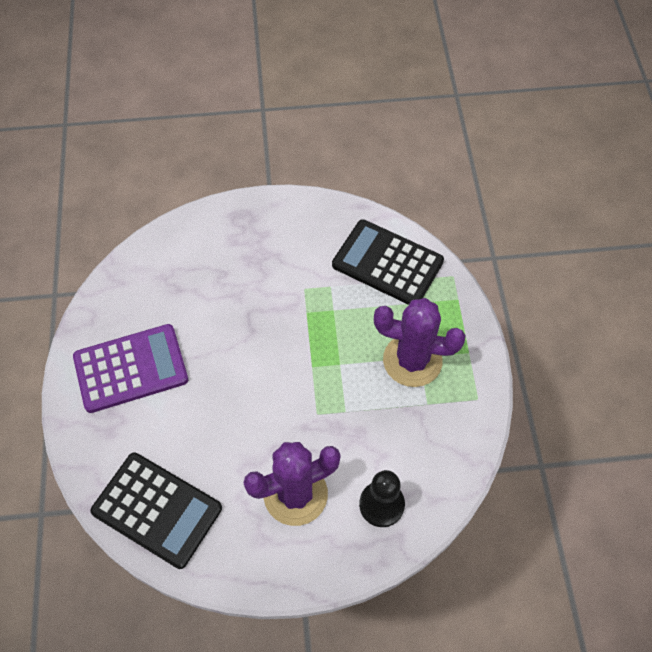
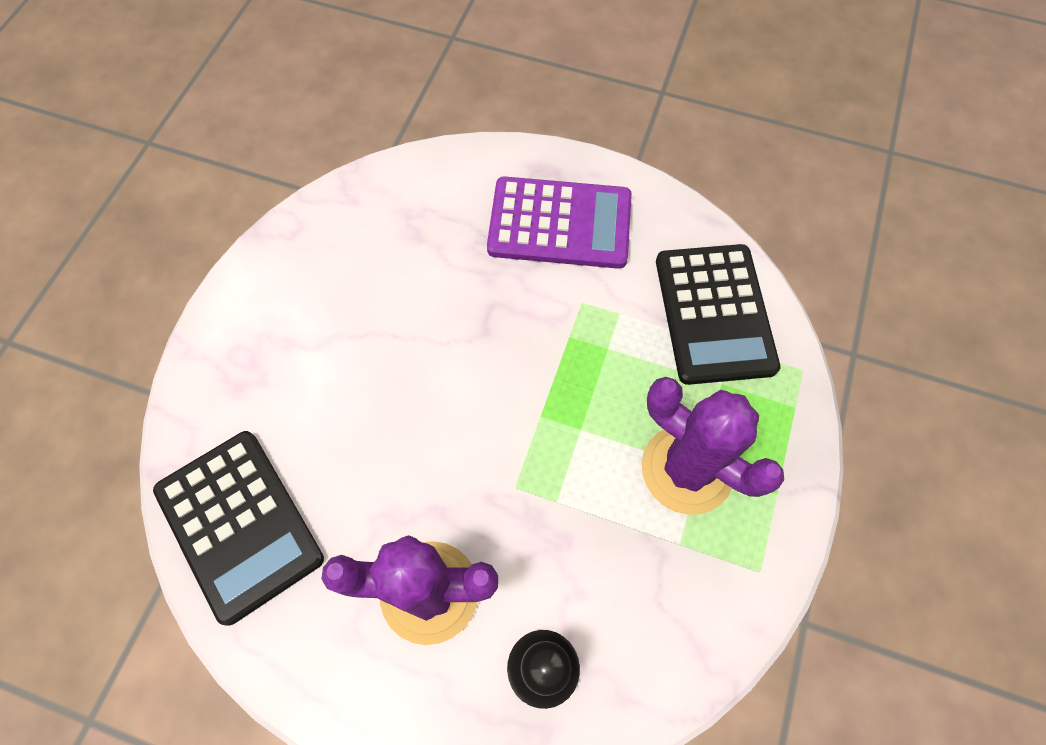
camera: 25 degrees right, 5 degrees up
purple calculator [73,324,188,413] -> purple calculator moved to [487,176,632,269]
black calculator [332,219,444,305] -> black calculator turned 150 degrees counterclockwise [656,244,780,385]

